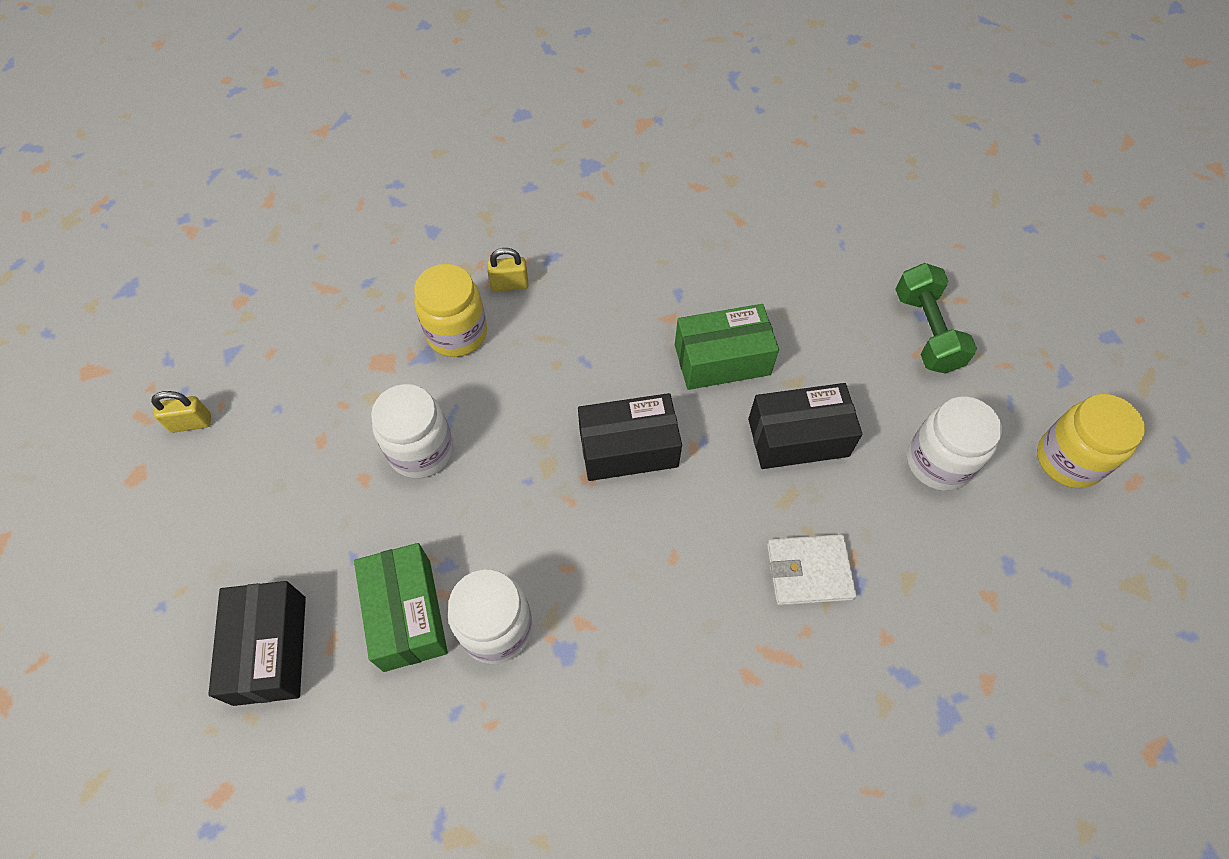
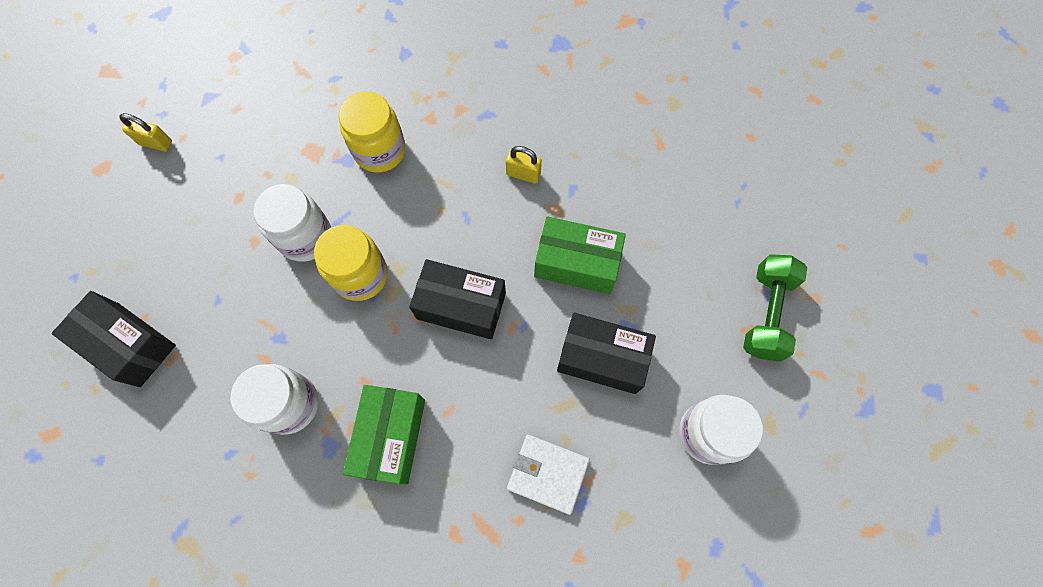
camera: 25 degrees right, 10 degrees up
black box [208,581,306,706] -> black box turned 75 degrees counterclockwise [52,291,176,387]
green box [354,543,448,672] -> green box moved to [343,385,425,485]
yellow padlock [487,248,529,292] -> yellow padlock moved to [506,146,542,184]
yellow jar [1037,394,1145,488] -> yellow jar moved to [314,225,388,301]

